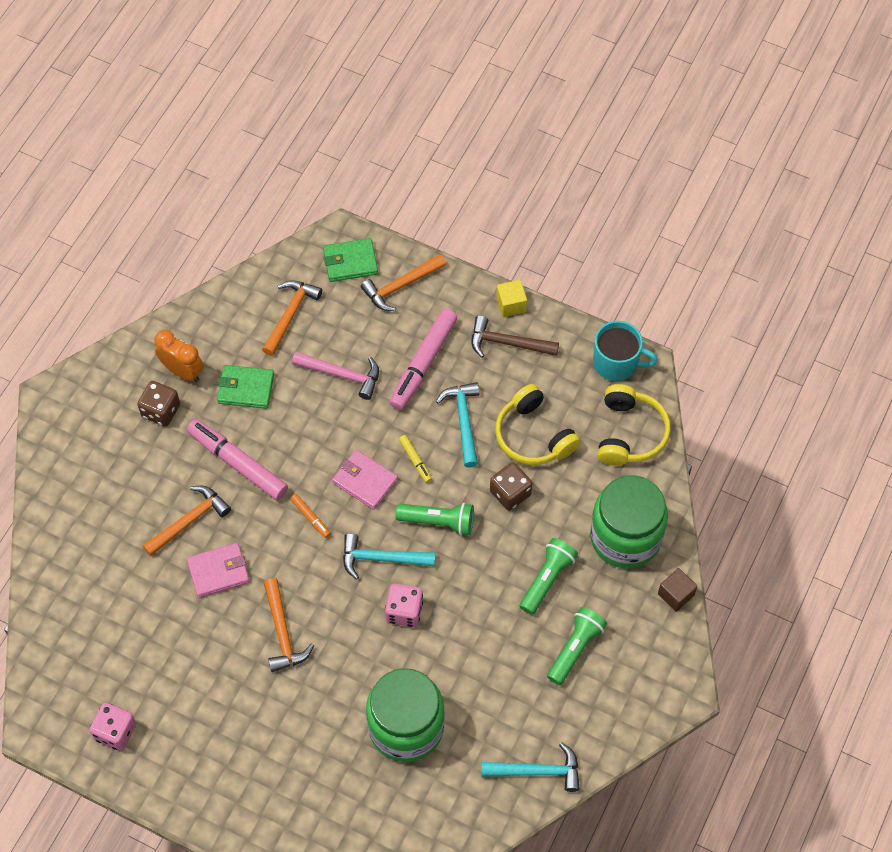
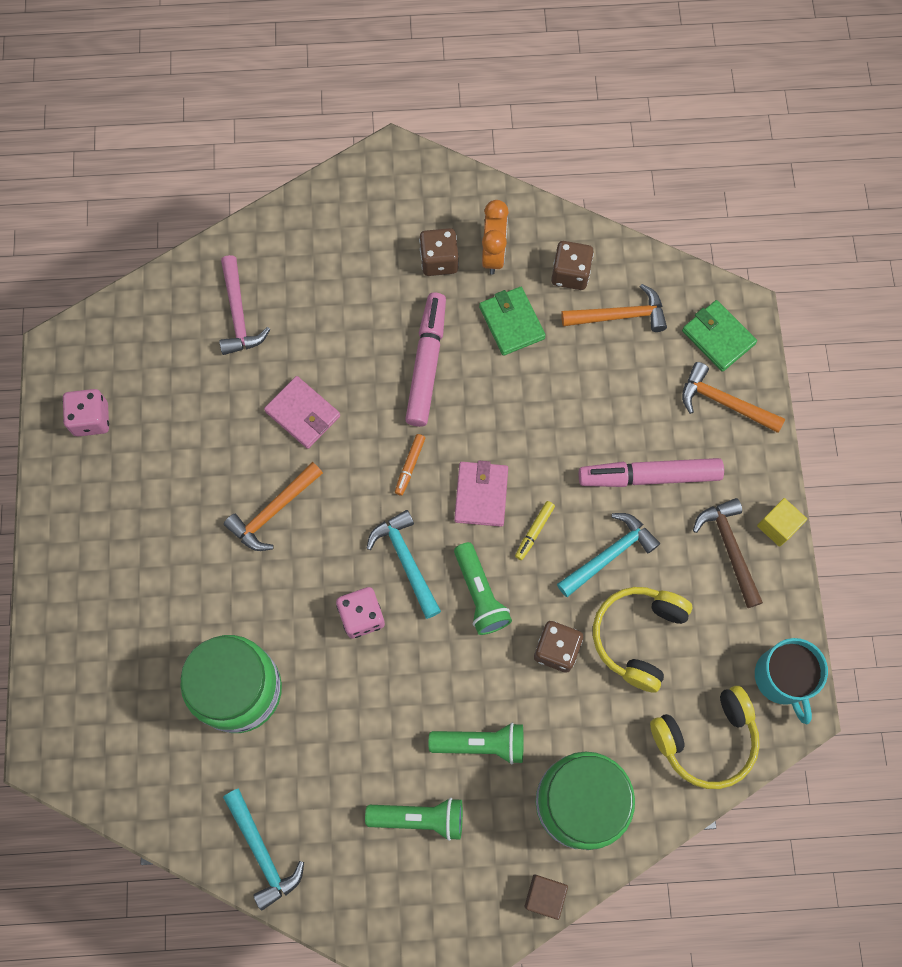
camera: 60 degrees right, 10 degrees up
orange hammer [143,486,231,556] -> none
pink hammer [292,352,379,400] -> pink hammer moved to [220,255,270,355]
none -> brown dice [551,241,594,290]

